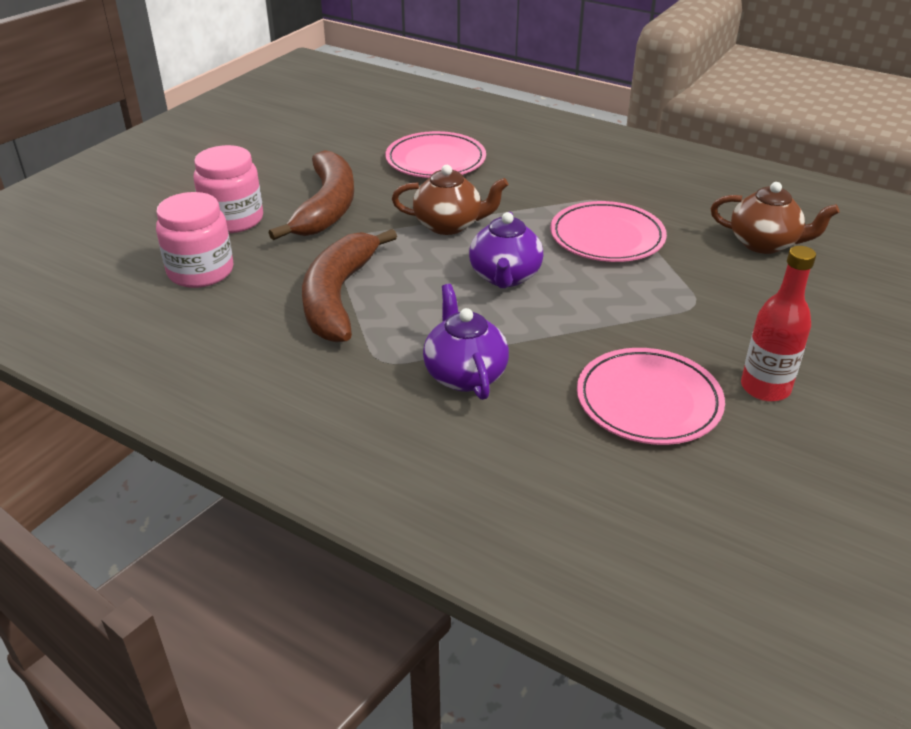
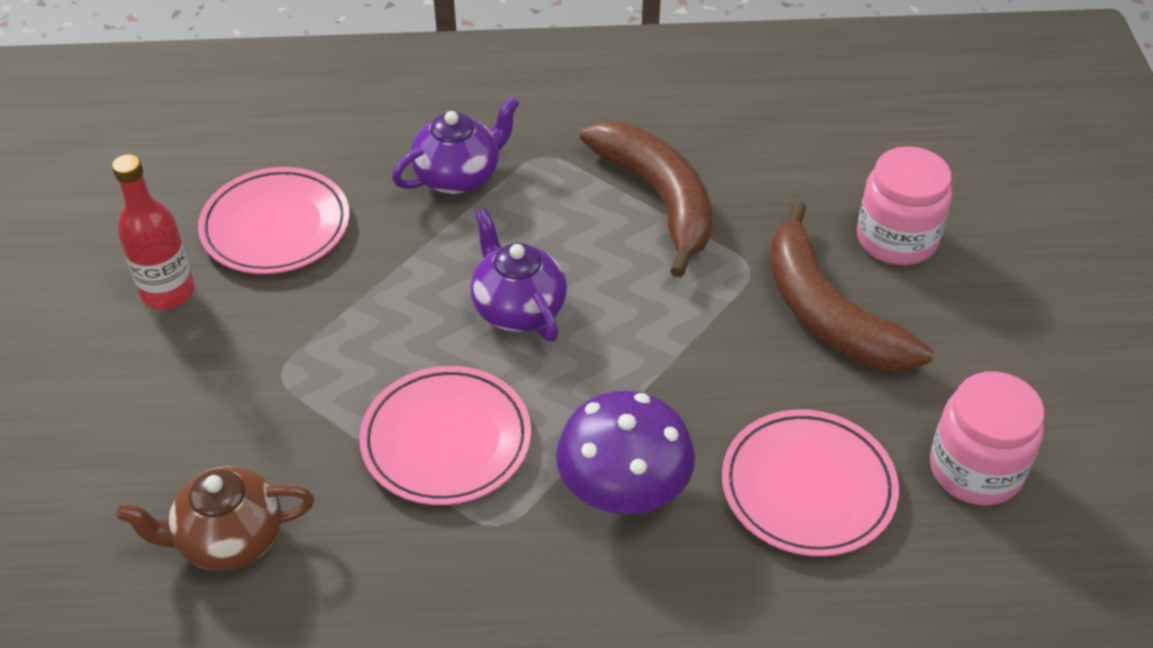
camera: 145 degrees right, 10 degrees up
pink jar [156,192,233,288] -> pink jar moved to [930,372,1044,506]
brown teapot [392,165,508,235] -> none
purple teapot [423,284,509,400] -> purple teapot turned 75 degrees counterclockwise [392,96,519,194]
none -> purple mushroom [556,391,695,514]

